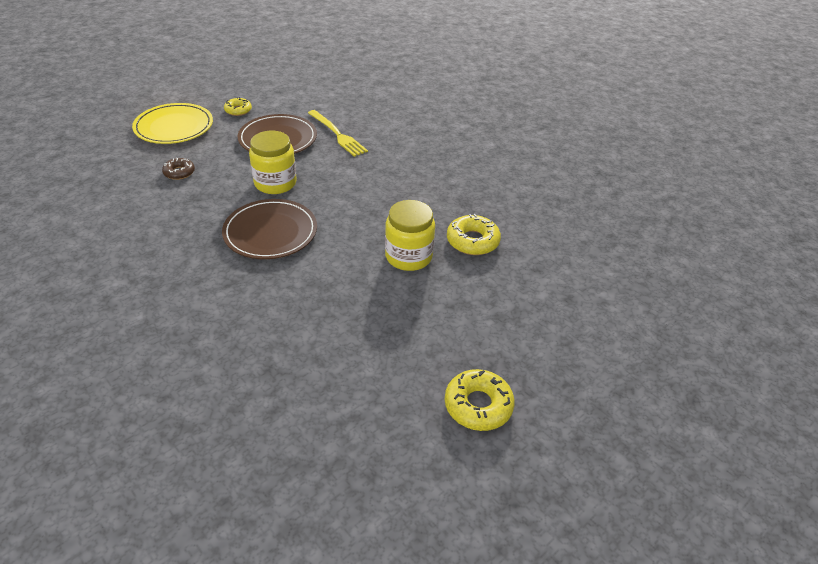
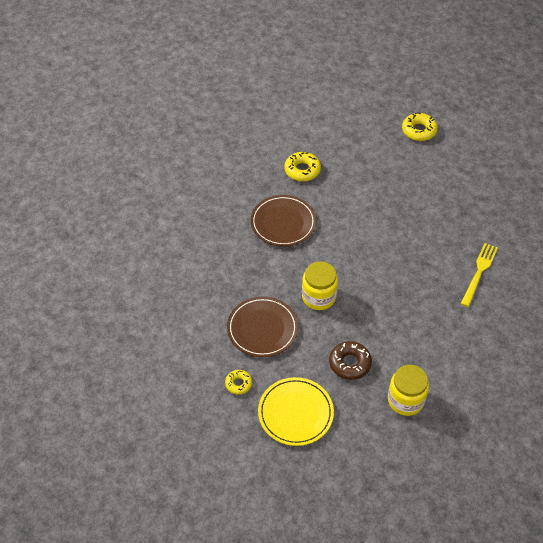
camera: 115 degrees left, 10 degrees up
brown donut [162,158,195,180] -> brown donut [329,341,372,380], size x1.58
brown plate [222,199,317,259] -> brown plate moved to [251,195,316,247]
yellow fork [308,110,368,157] -> yellow fork moved to [461,243,498,307]
yellow jar [385,200,435,271] -> yellow jar moved to [388,365,429,416]

